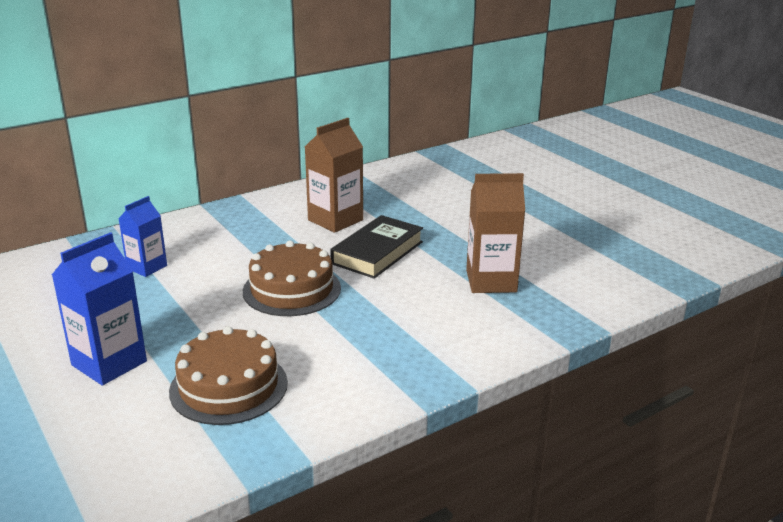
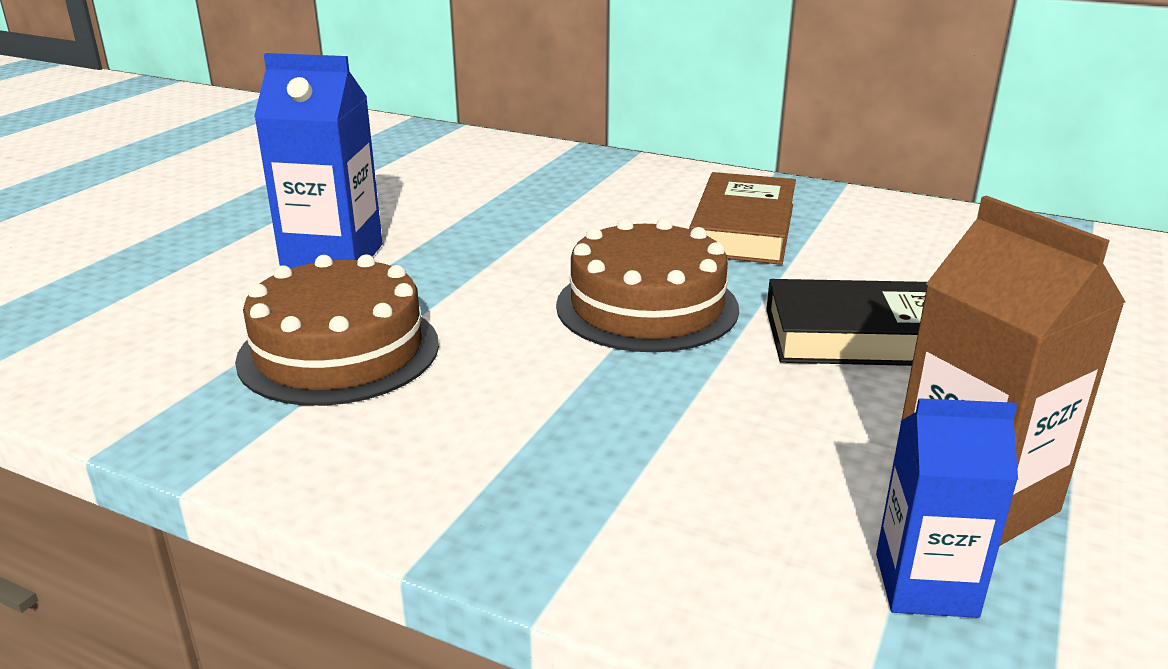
camera: 60 degrees right, 0 degrees up
blue carton [118,196,167,277] -> blue carton moved to [876,398,1018,618]
brown carton [305,118,363,233] -> none
none -> brown book [689,172,796,265]

